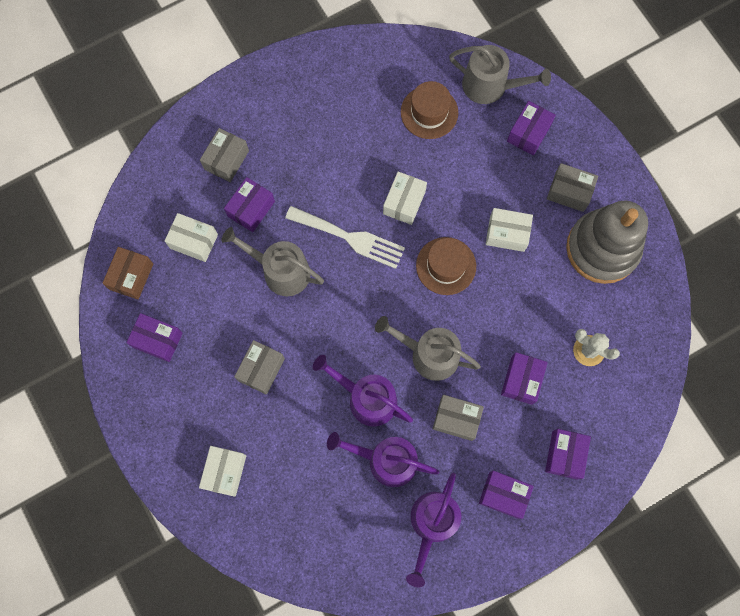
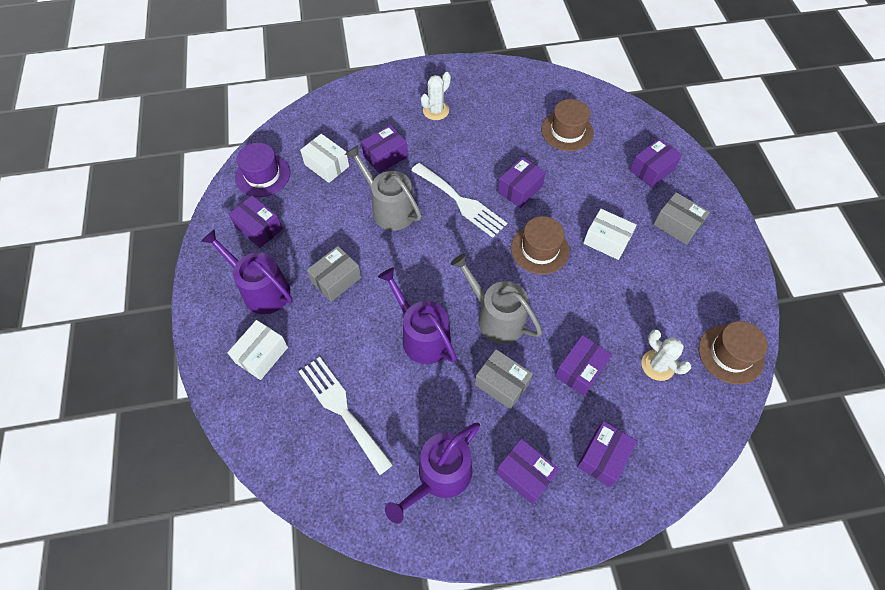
camera: 20 degrees right, 15 degrees down
brown box [102,247,153,300] -> purple hat [235,143,290,197]
grey box [200,128,249,182] -> none
purple watering can [327,432,439,487] -> purple watering can moved to [201,230,292,314]
white box [383,171,427,225] -> purple box [498,157,546,208]
grey watering can [449,45,551,104] -> none
grey stacking toy [566,201,648,284] -> none
none -> white fork [298,357,393,475]
none -> white cactus [421,72,451,120]
none -> brown hat [699,321,768,384]

